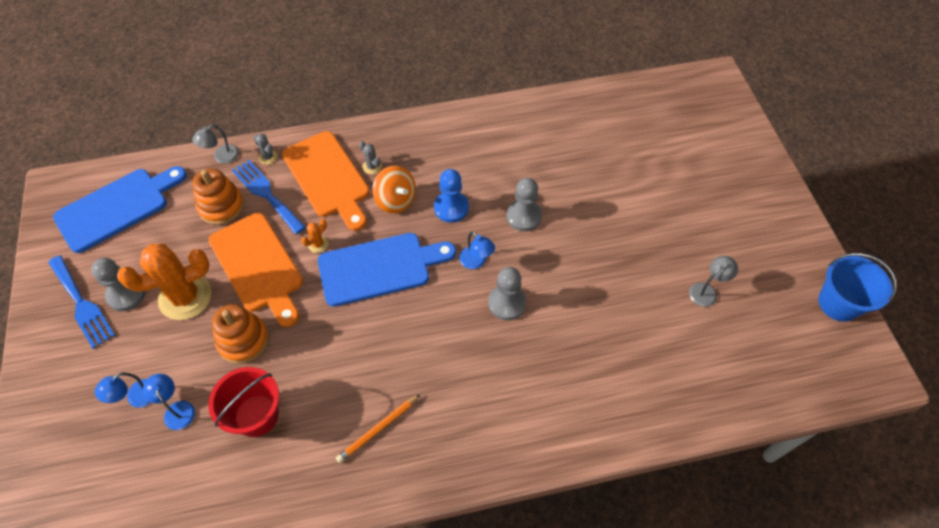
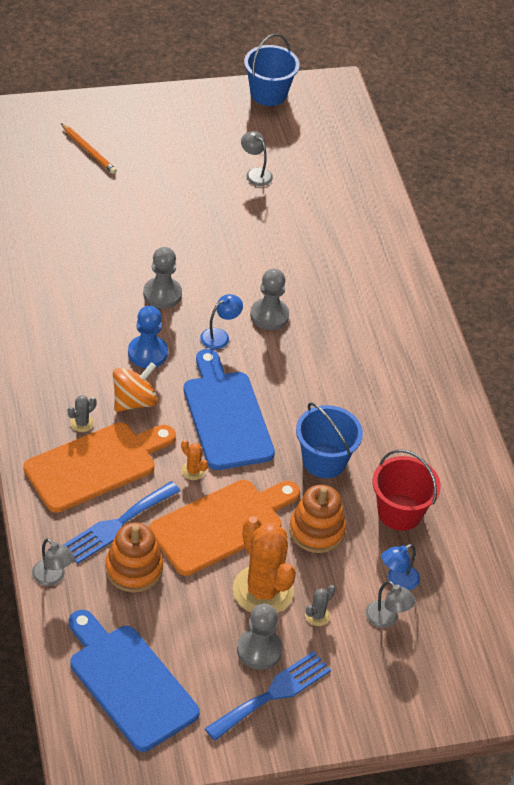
camera: 95 degrees left, 10 degrees down
blue lamp [95,372,152,408] -> grey lamp [365,581,416,628]
grey cactus [253,134,278,164] -> grey cactus moved to [305,585,335,626]
orange pencil [336,395,420,463] -> orange pencil moved to [61,123,117,174]
none -> blue bucket [296,402,363,478]

